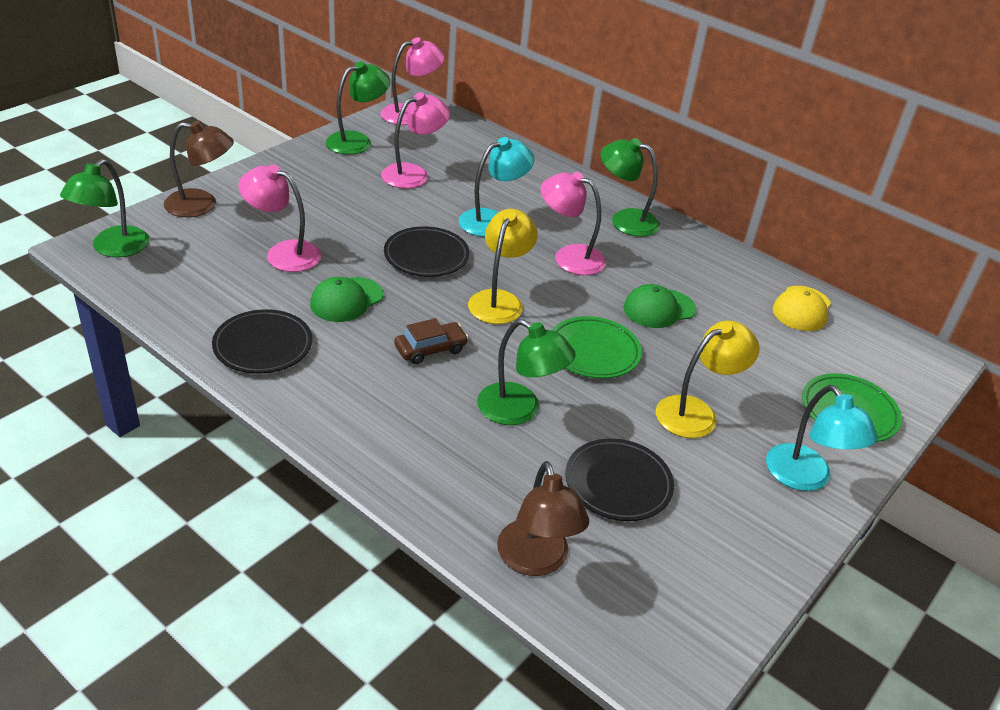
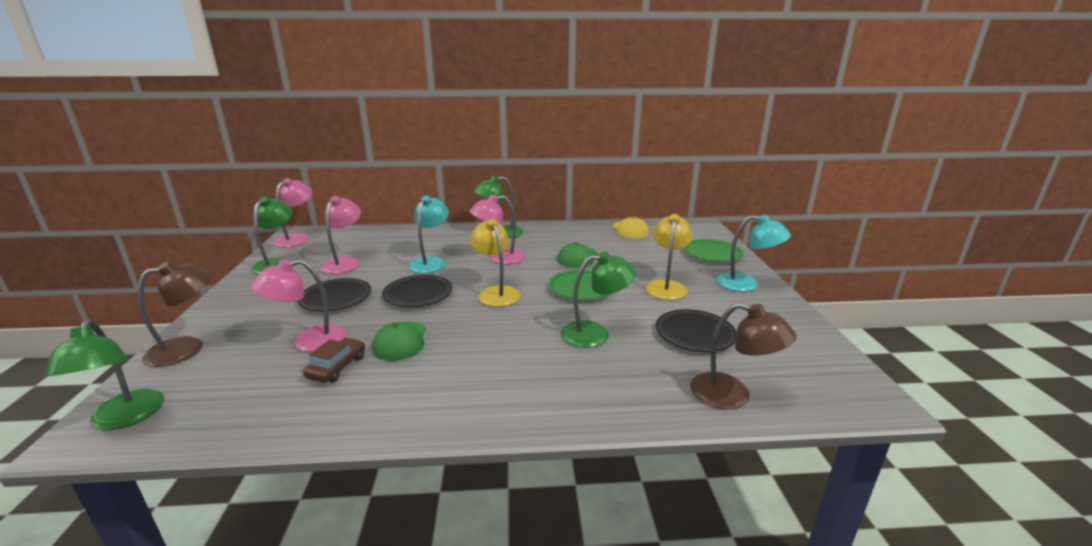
camera: 40 degrees left, 15 degrees down
black plate [212,309,312,374] -> black plate moved to [297,278,371,312]
brown car [394,318,469,364] -> brown car moved to [303,338,365,383]

